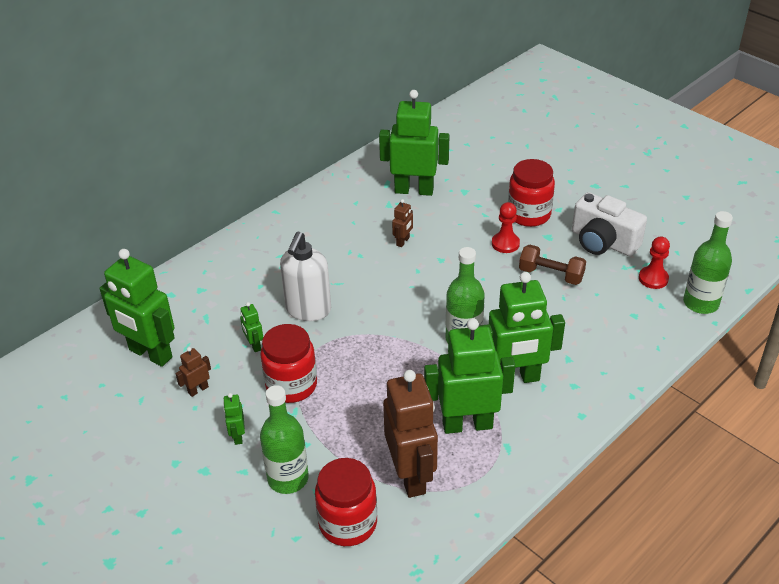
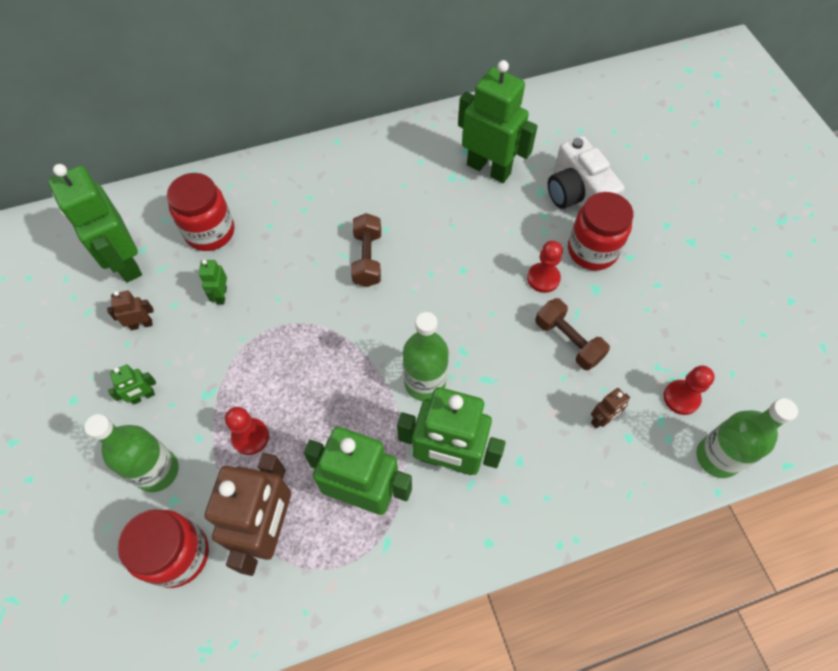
camera: 25 degrees right, 20 degrees up
green robot [223,393,245,445] -> green robot turned 135 degrees counterclockwise [108,364,156,404]
red jar [260,324,317,403] -> red jar moved to [167,173,234,251]
white soap dispenser [280,232,331,321] -> none
brown robot [392,199,413,247] -> brown robot moved to [591,388,630,429]
white camera [572,192,647,256] -> white camera moved to [548,136,625,209]
none -> red pawn [225,407,269,455]
none -> brown dumbbell [351,213,381,287]

